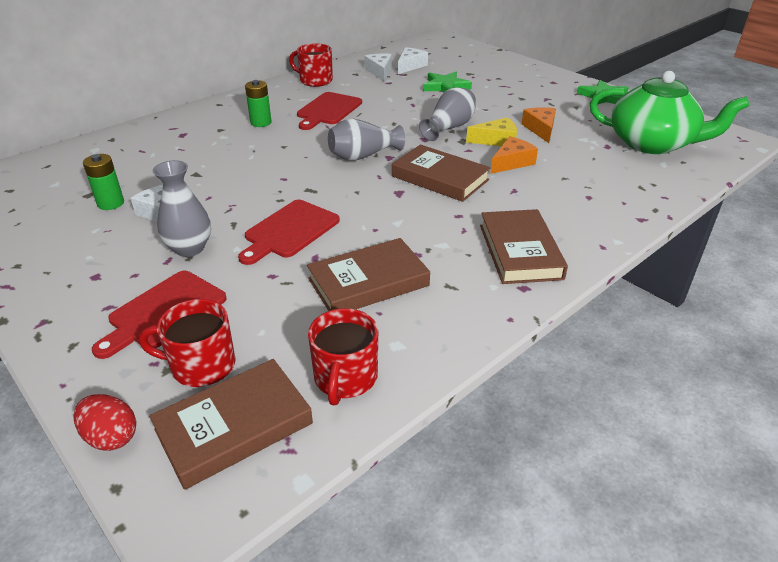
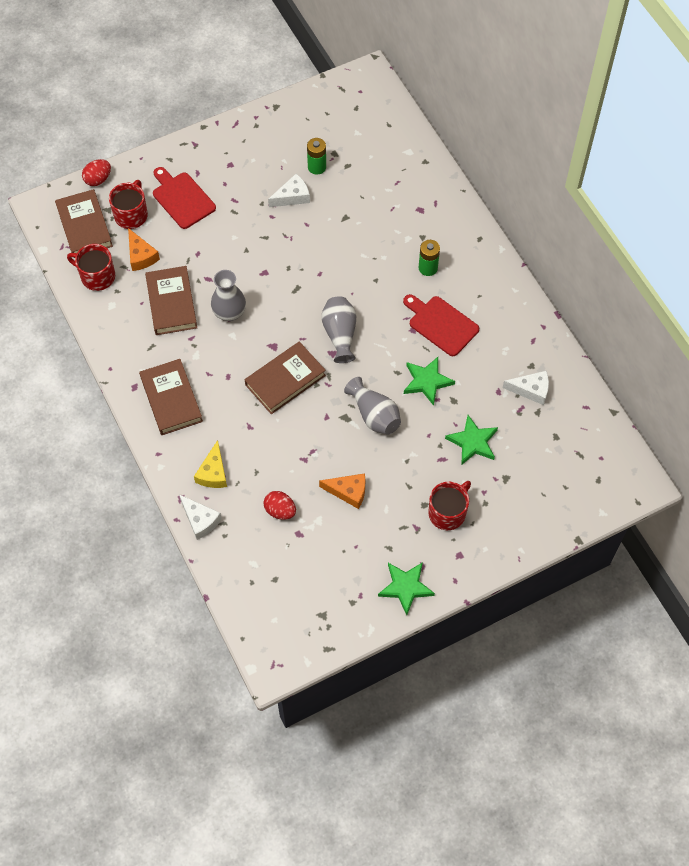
camera: 105 degrees right, 25 degrees up
grey vase [152,160,211,257] -> grey vase moved to [211,270,246,321]
red cutting board [238,200,340,265] -> none
red mug [289,43,333,87] -> red mug moved to [428,481,471,530]
white cheese [398,47,428,74] -> white cheese moved to [179,494,222,540]
yellow cheese [466,117,517,146] -> yellow cheese moved to [194,440,227,488]
brown book [480,209,568,284] -> brown book turned 60 degrees clockwise [139,359,203,435]
orange cheese [490,136,538,174] -> orange cheese moved to [128,228,160,271]
green teapot [590,71,749,154] -> none
none -> red egg [263,491,296,520]
none -> green star [404,357,455,406]

